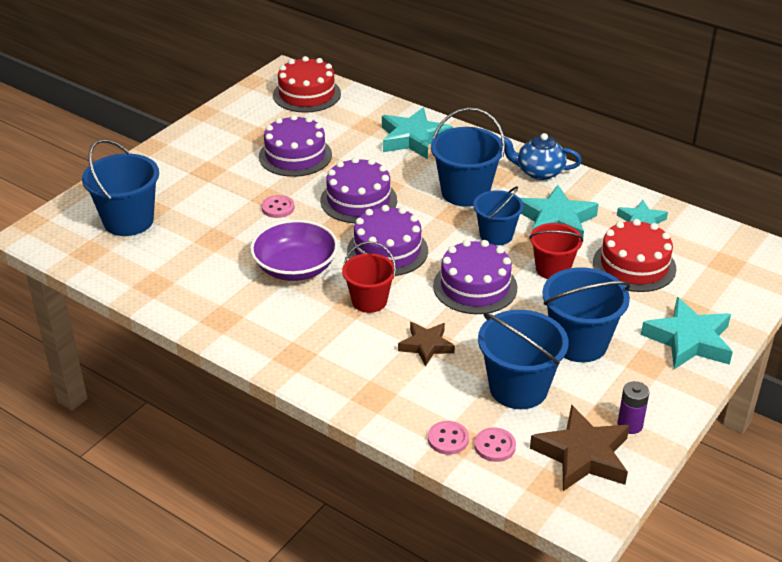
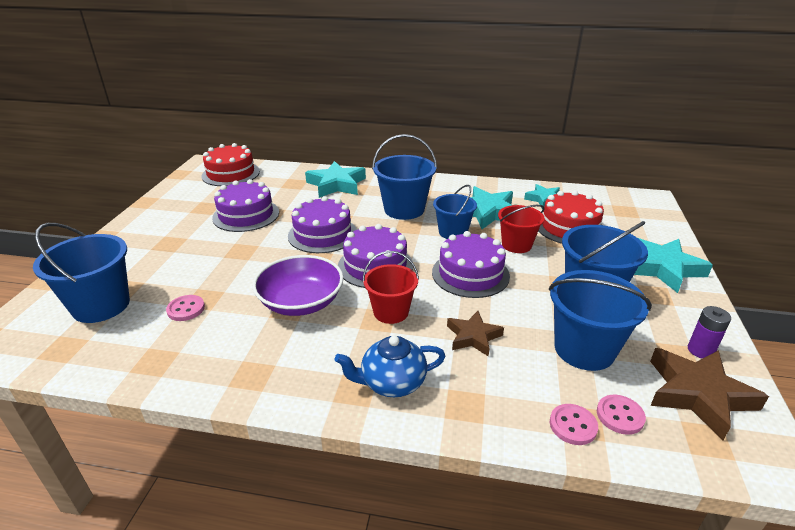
camera: 25 degrees left, 5 degrees down
pink button [262,195,294,218] -> pink button moved to [166,295,205,321]
blue teapot [504,133,582,180] -> blue teapot moved to [334,336,446,397]

